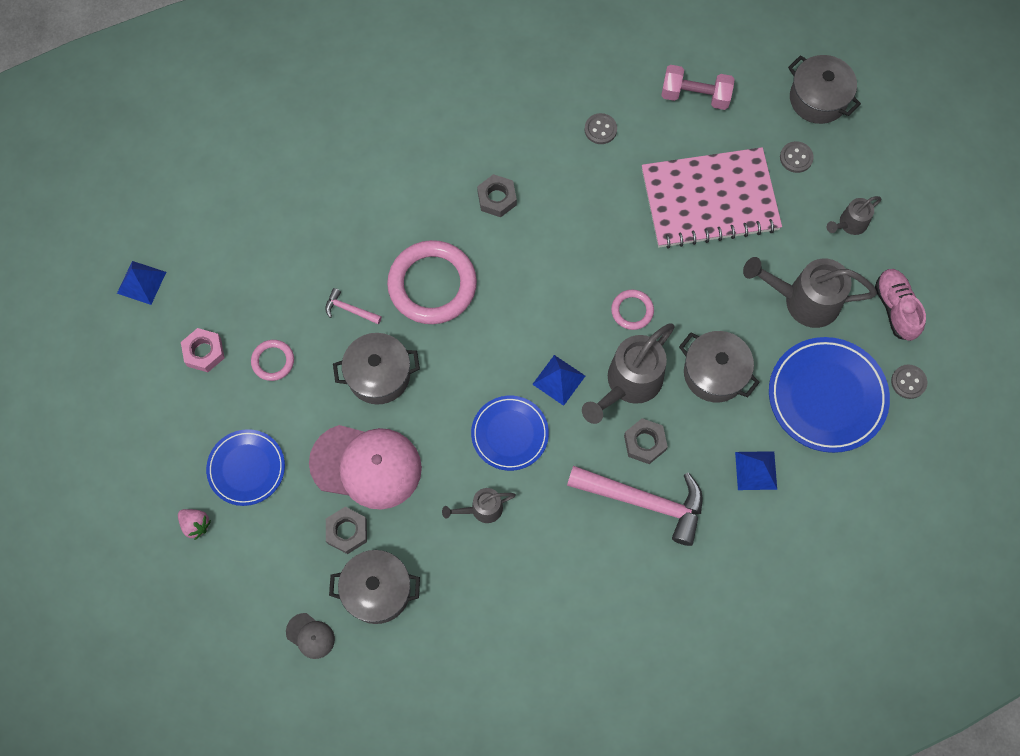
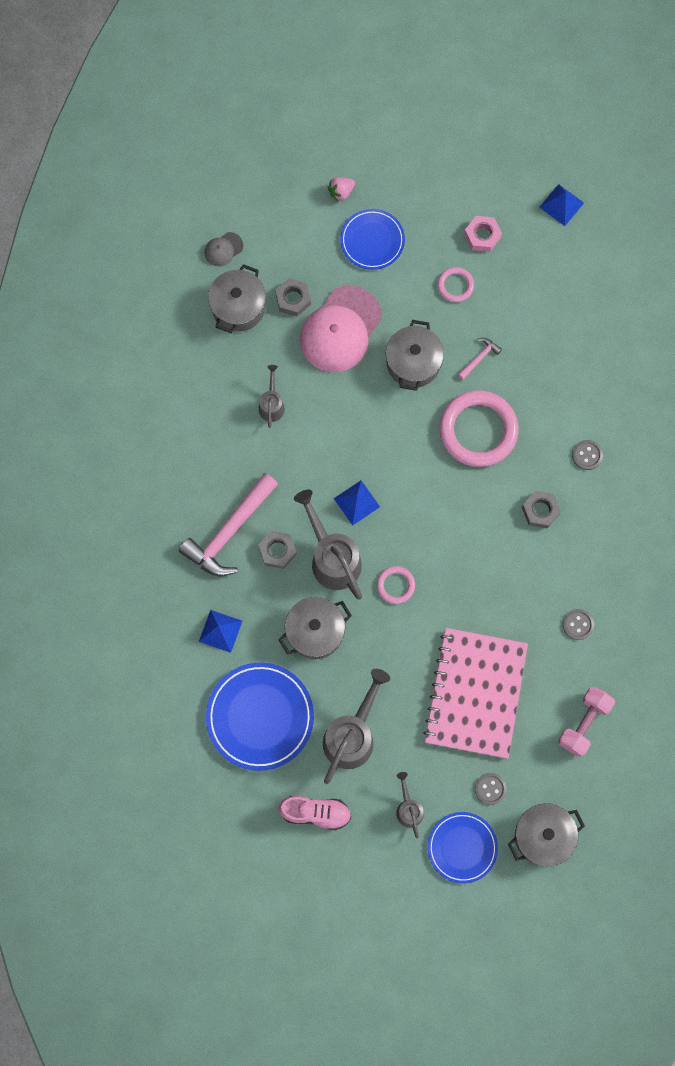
camera: 110 degrees right, 5 degrees up
blue plate [471,396,549,471] -> blue plate moved to [428,812,498,884]
grey button [891,364,927,399] -> grey button moved to [572,440,603,470]

